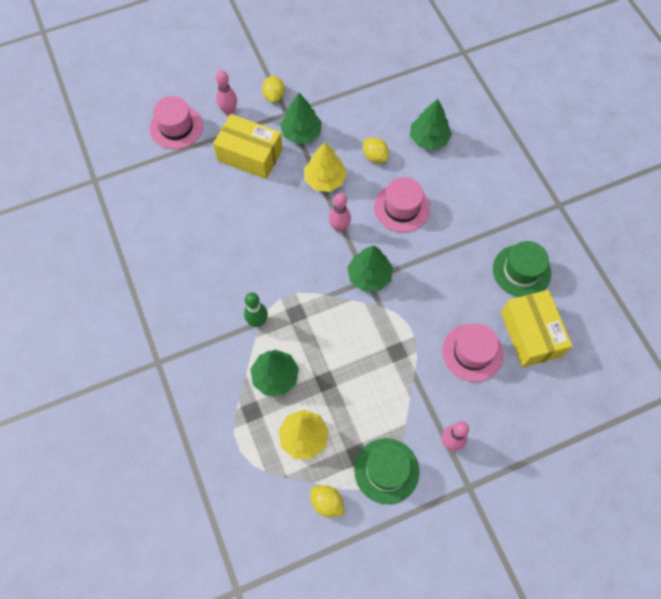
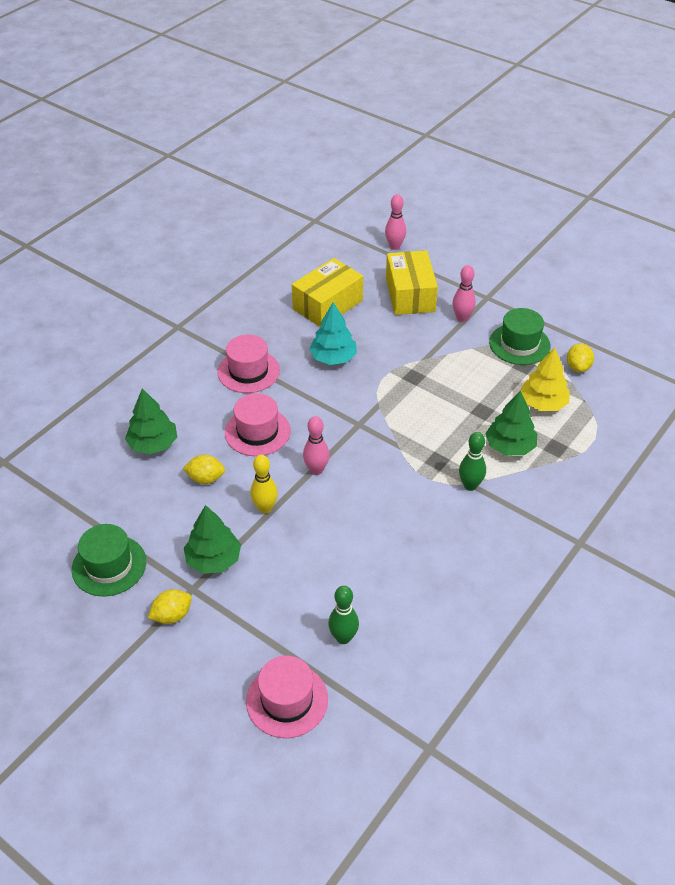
camera: 120 degrees left, 20 degrees down
yellow box [213,114,283,179] -> yellow box moved to [386,250,438,315]
pink bowling pin [216,70,237,115] -> pink bowling pin moved to [385,194,406,250]
yellow tree [304,142,347,192] -> yellow bowling pin [250,455,278,514]
green tree [347,245,393,291] -> none
yellow lemon [363,138,389,163] -> yellow lemon turned 75 degrees clockwise [182,455,225,484]
pink hat [442,324,503,382] -> pink hat moved to [217,334,280,393]
green hat [493,241,551,297] -> green hat moved to [72,524,146,596]
none -> turquoise tree [309,302,357,365]
none -> green bowling pin [328,586,359,644]

